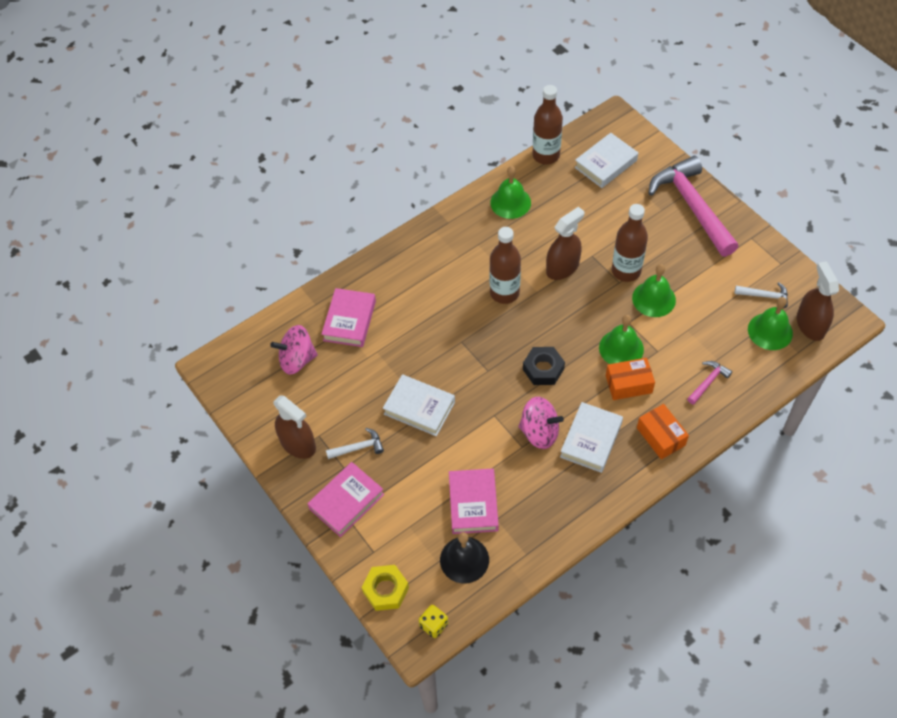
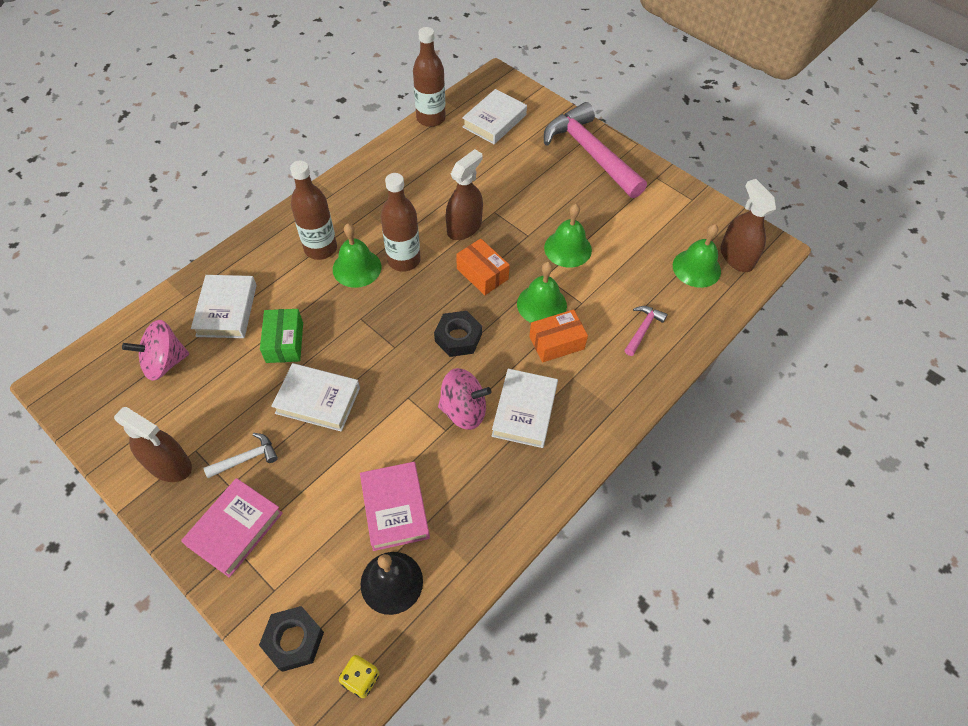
camera: 15 degrees left, 0 degrees up
pink book [321,288,376,347] -> white book [191,275,257,338]
yellow nut [362,565,409,611] -> black nut [259,606,324,672]
green bell [490,166,531,219] -> green bell moved to [333,223,382,288]
brown bottle [612,204,648,282] -> brown bottle moved to [290,161,337,260]
orange box [637,404,689,459] -> orange box moved to [456,239,510,295]
white hammer [735,282,788,308] -> none
none -> green box [260,309,303,363]

